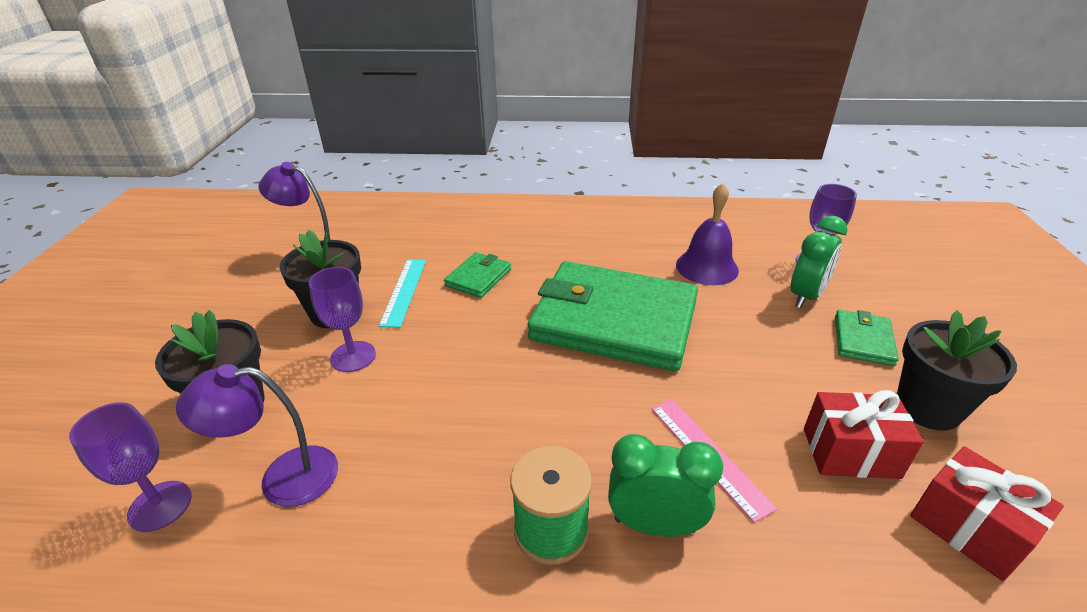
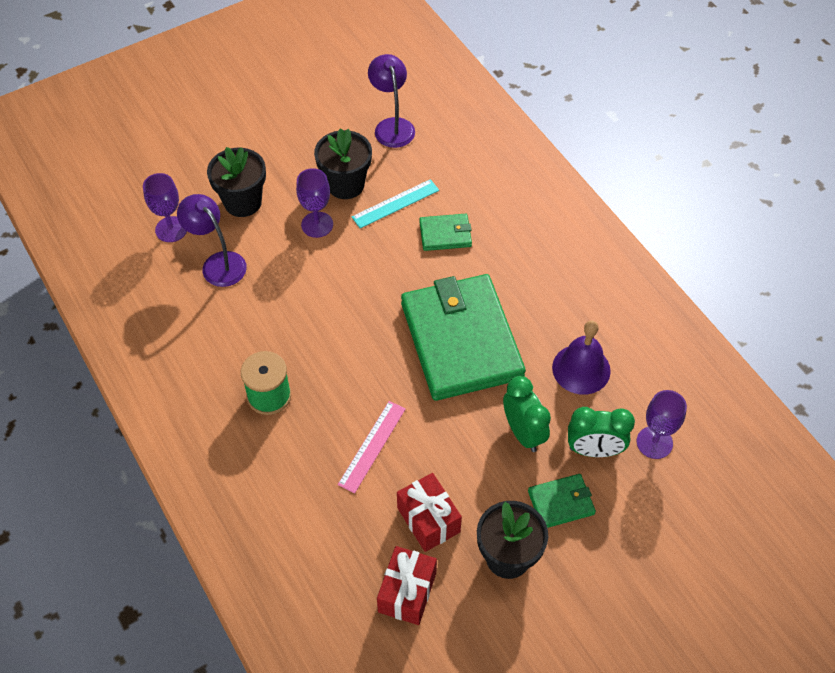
camera: 55 degrees right, 20 degrees up
green clock [608,434,723,537] -> green clock moved to [503,376,551,452]

